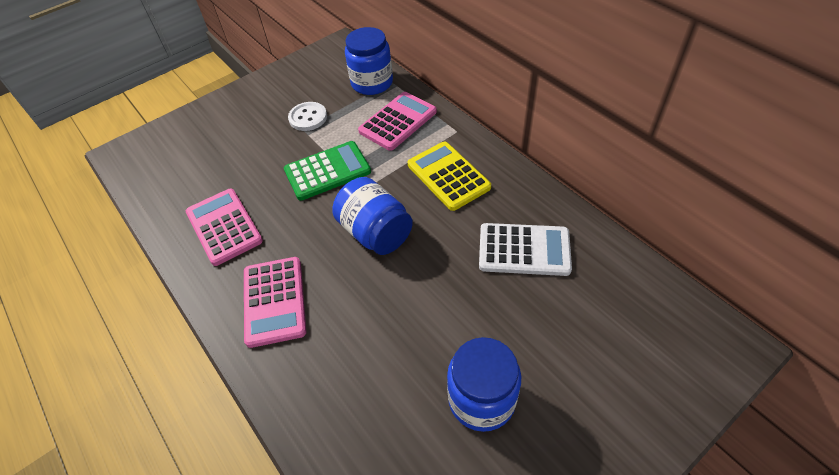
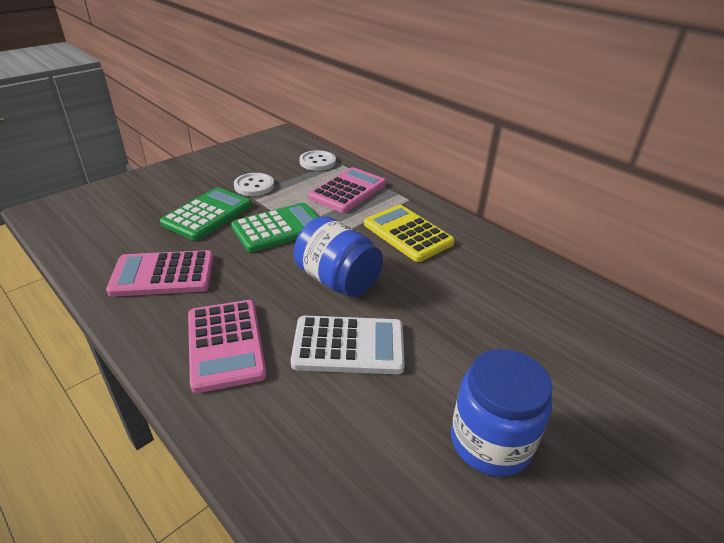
camera: 10 degrees left, 15 degrees down
pink calculator [186,189,263,266] -> pink calculator turned 60 degrees counterclockwise [106,250,214,297]
blue jar [345,27,393,95] -> white button [299,150,336,171]
white calculator [479,223,572,276] -> white calculator moved to [291,316,405,374]
none -> green calculator [160,187,252,241]

